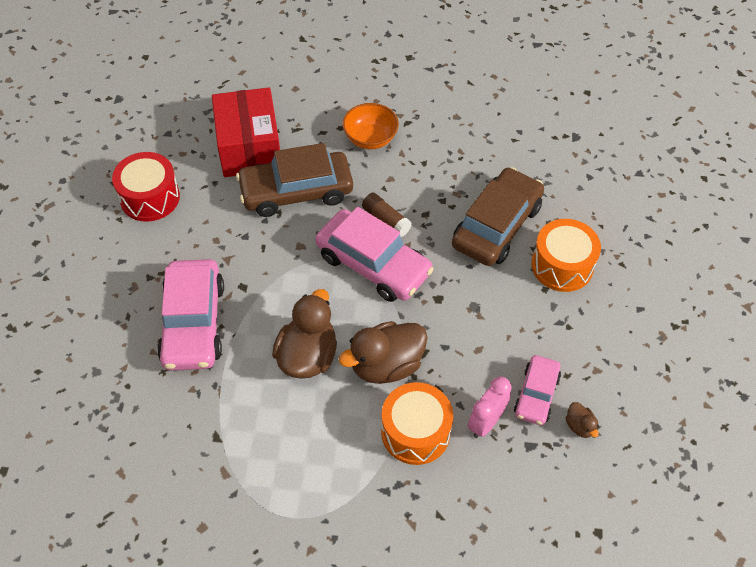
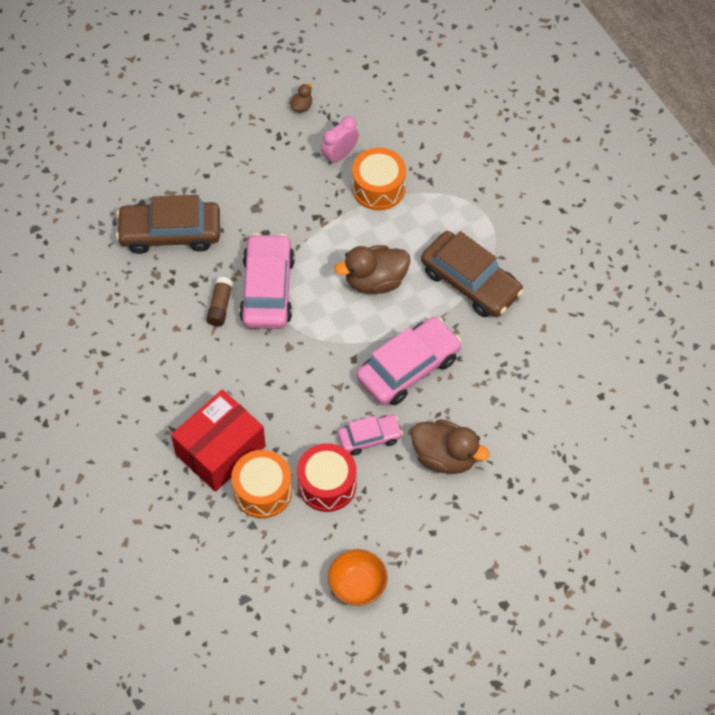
camera: 125 degrees left, 5 degrees up
brown car [236,143,353,217] -> brown car moved to [421,231,524,317]
brown duck [339,321,427,384] -> brown duck moved to [411,419,490,474]
orange bowl [342,103,399,149] -> orange bowl moved to [328,549,388,606]
pink clock [468,377,512,438] -> pink clock turned 135 degrees clockwise [321,116,359,165]
pink car [514,355,561,425] -> pink car moved to [338,415,403,455]
orange drum [531,219,601,292] -> orange drum moved to [231,450,292,518]

